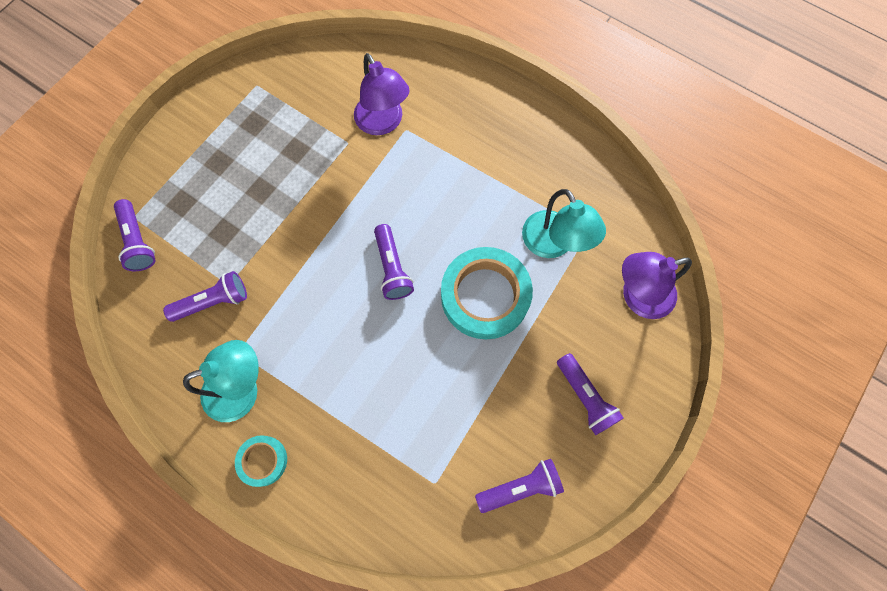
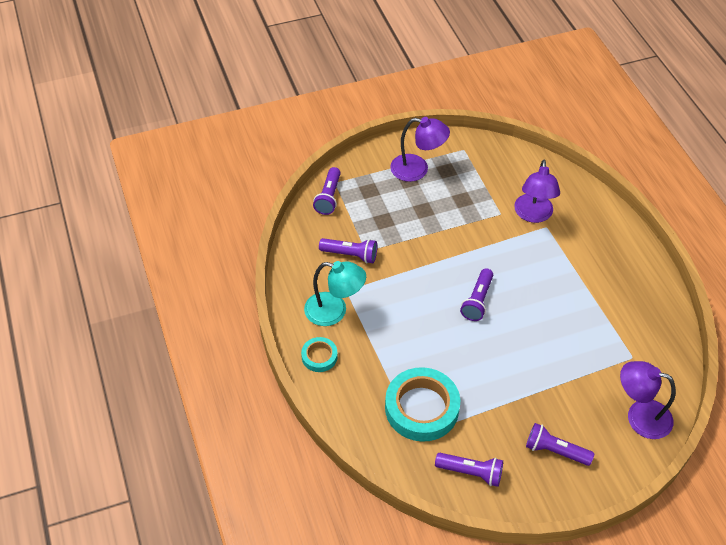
camera: 35 degrees right, 20 degrees down
turquoise tape [441,247,533,339] -> turquoise tape moved to [385,367,460,442]
turquoise lamp [522,189,606,258] -> none
purple flashlight [557,353,624,435] -> purple flashlight turned 105 degrees clockwise [526,423,594,466]
none -> purple lamp [390,117,450,182]

